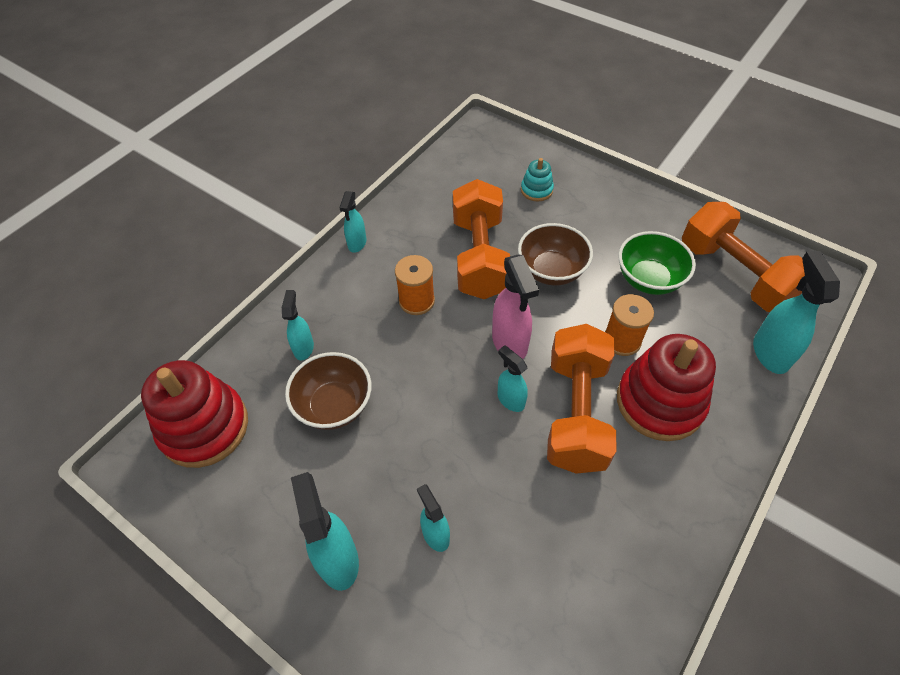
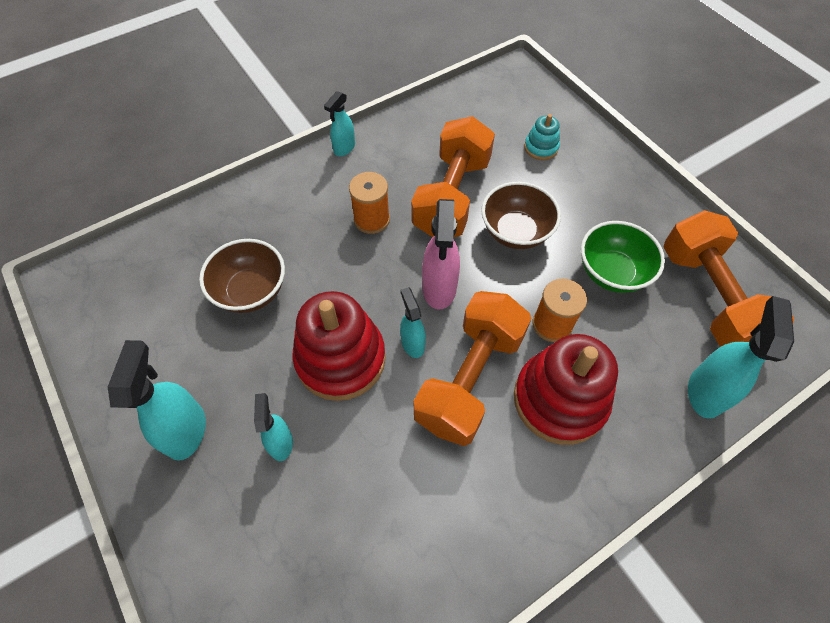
camera: 20 degrees right, 5 degrees up
red stacking toy [141,360,248,468] -> red stacking toy moved to [292,291,386,401]
turquoise spray bottle [282,290,314,360] -> none

